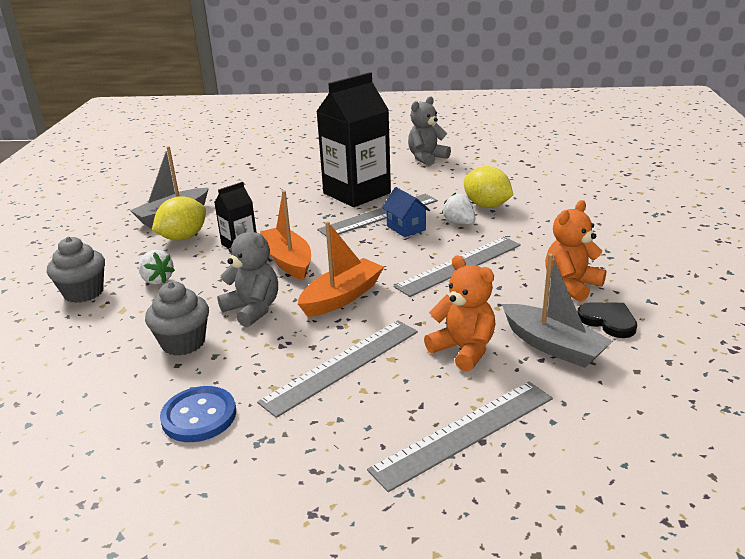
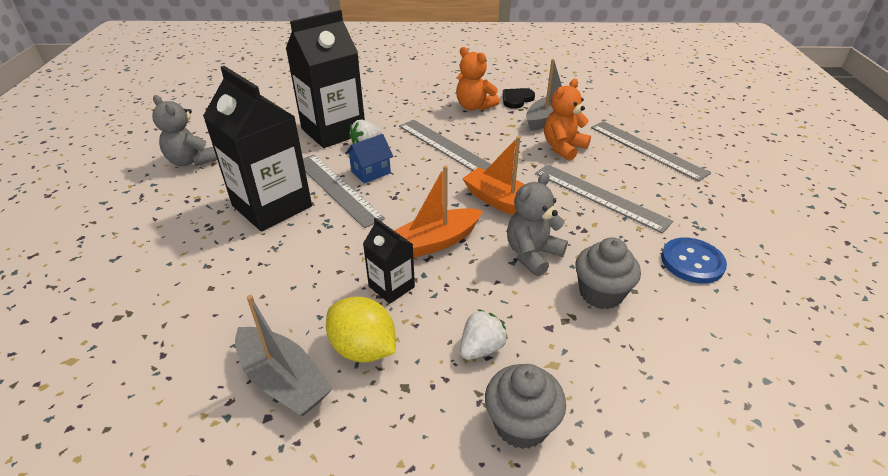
camera: 95 degrees left, 10 degrees up
yellow lemon [464,166,513,208] -> black carton [286,10,365,148]

